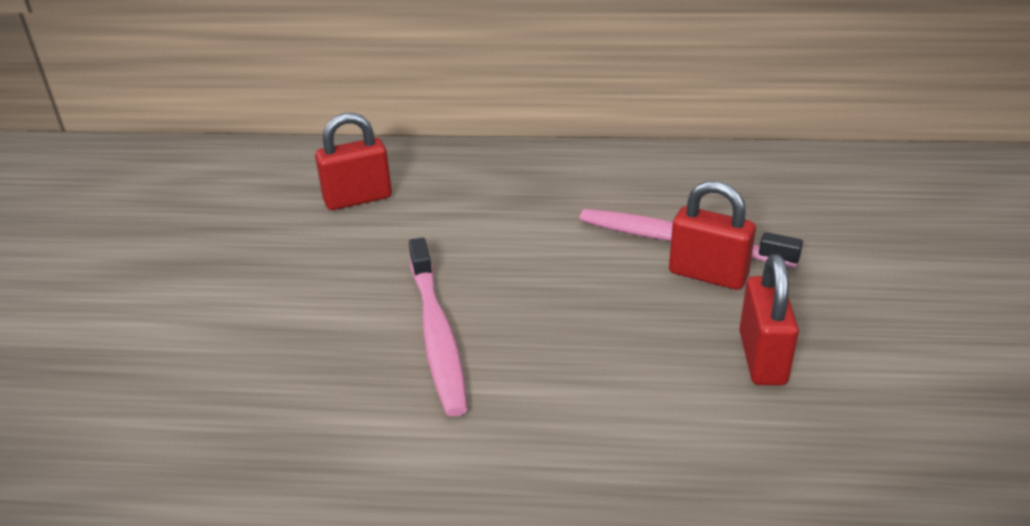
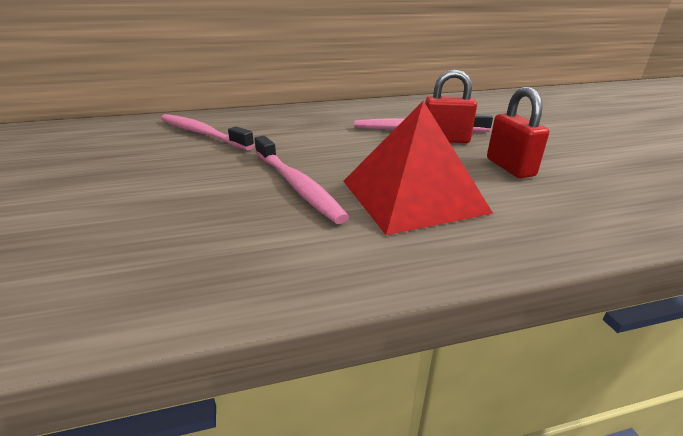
camera: 20 degrees left, 5 degrees down
red padlock [315,113,392,210] -> pink toothbrush [161,114,254,150]
none -> red pyramid [343,101,493,235]

